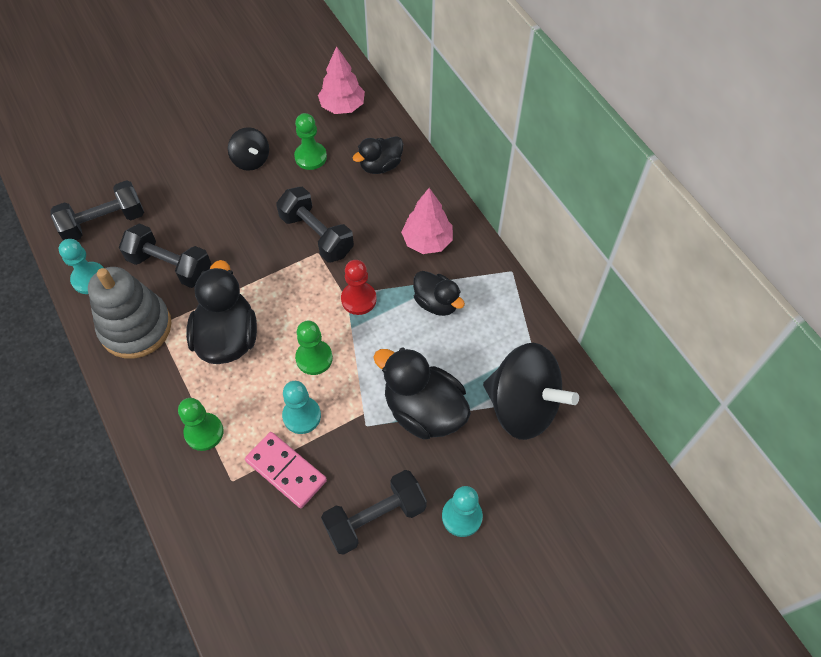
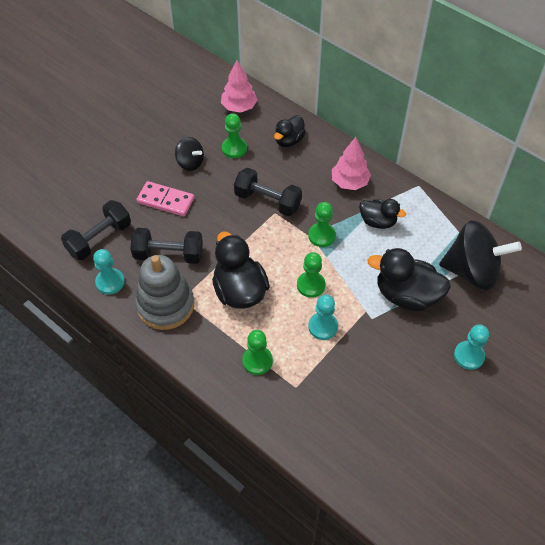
camera: 20 degrees left, 5 degrees down
pink domino [245,432,327,508] -> pink domino moved to [136,181,194,216]
black dumbbell [321,470,427,555] -> none
red pawn [341,260,377,315] -> green pawn [308,202,336,247]

